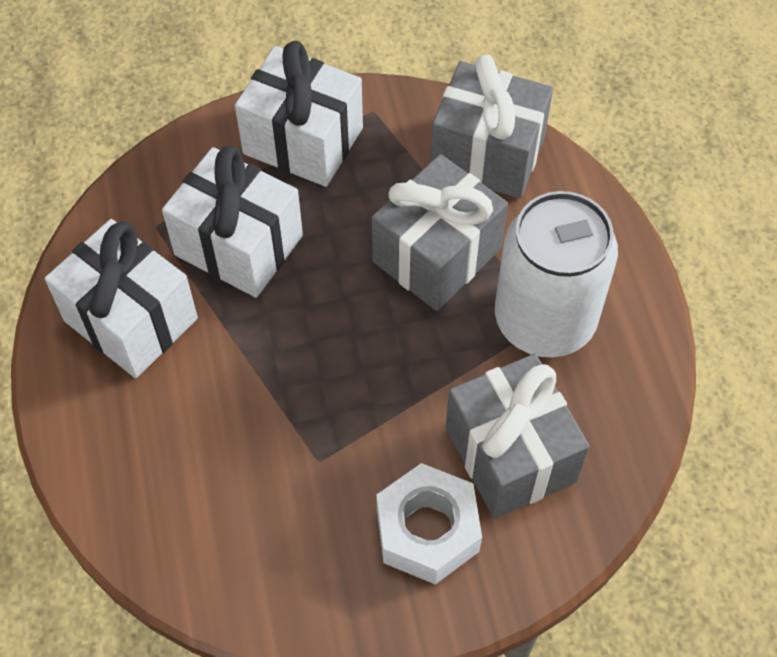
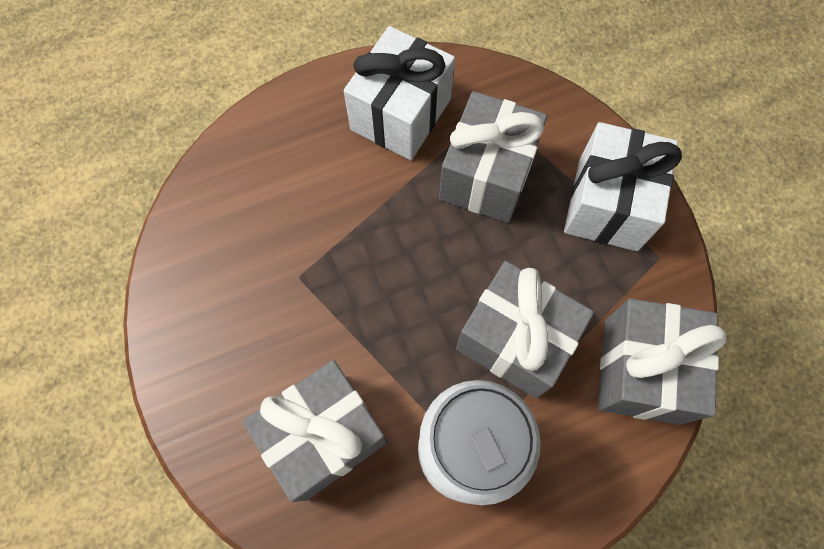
camera: 80 degrees right, 10 degrees up
white gift [162,146,303,298] -> grey gift [439,91,547,223]
white nut [377,463,482,585] -> none

